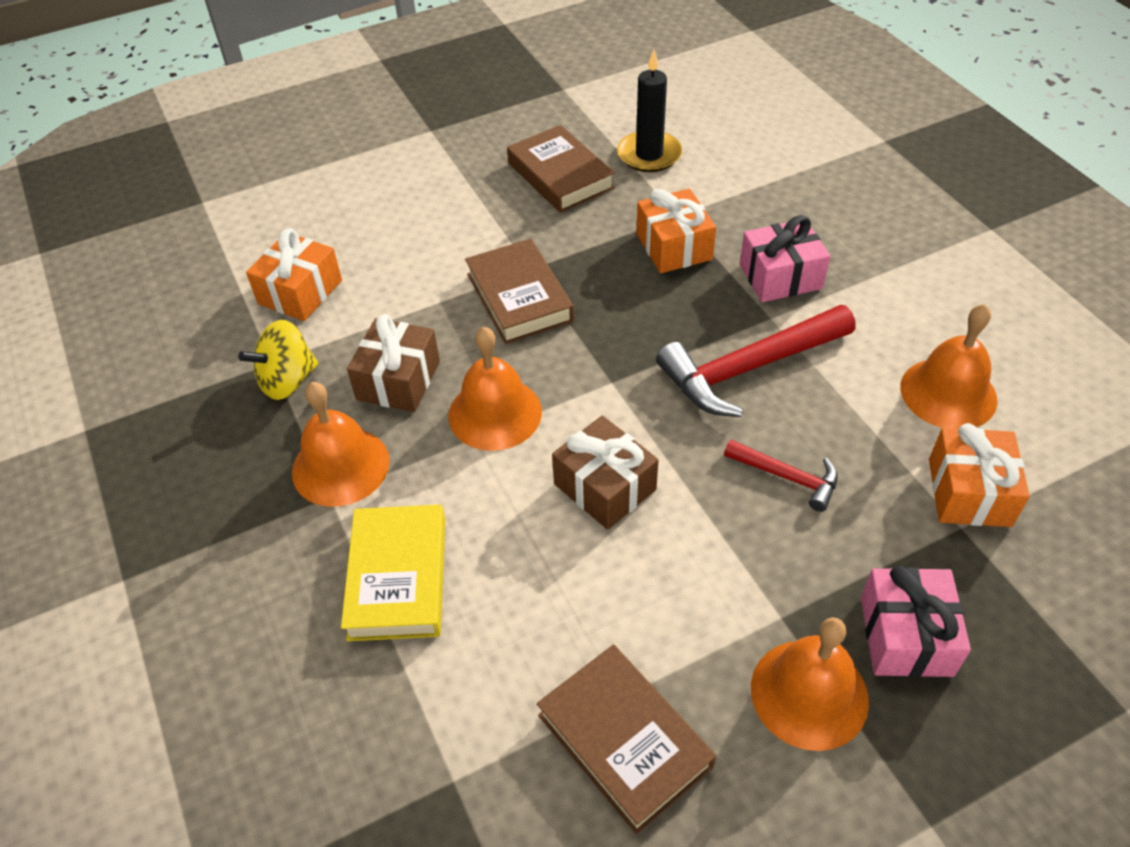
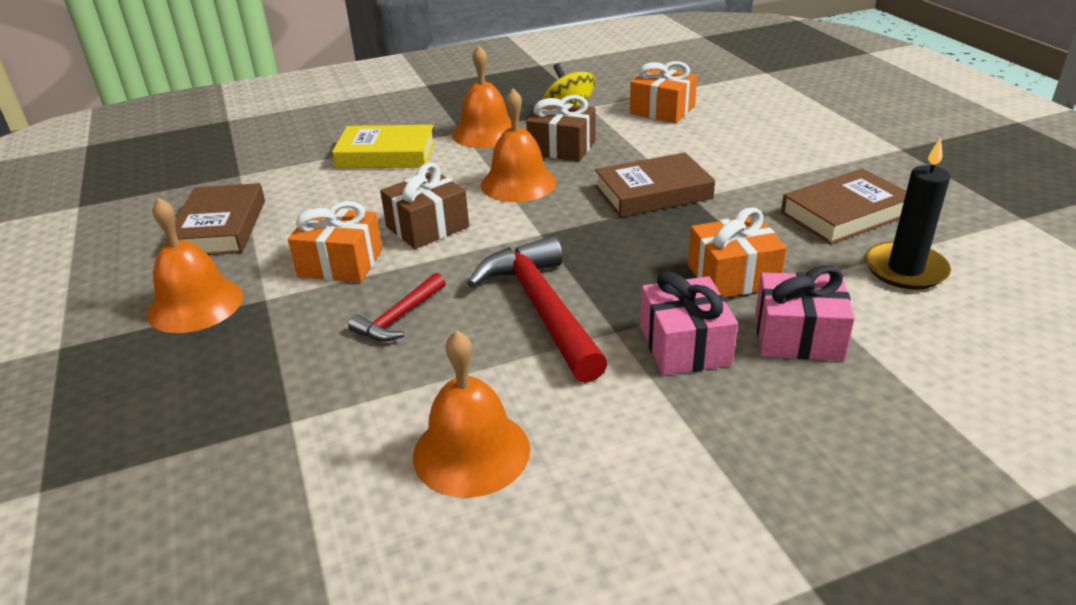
camera: 95 degrees right, 15 degrees down
brown book [537,645,716,834] -> brown book turned 60 degrees counterclockwise [164,183,265,255]
pink gift [861,566,971,677] -> pink gift moved to [755,265,855,361]
orange gift [929,423,1030,527] -> orange gift moved to [288,201,382,282]

